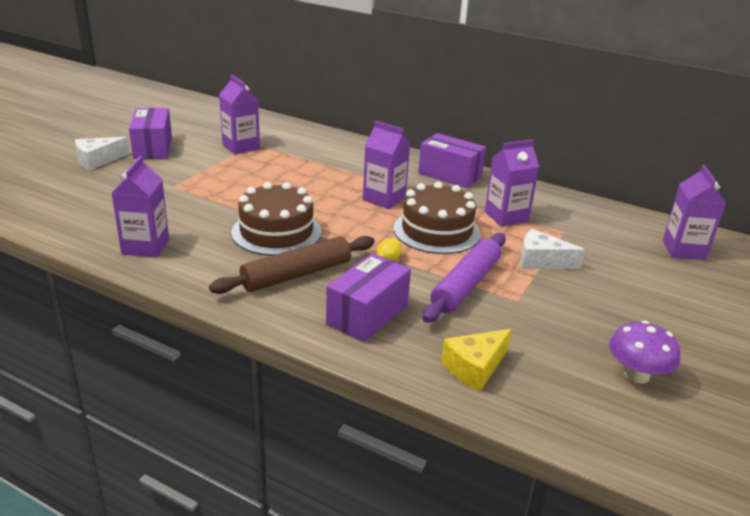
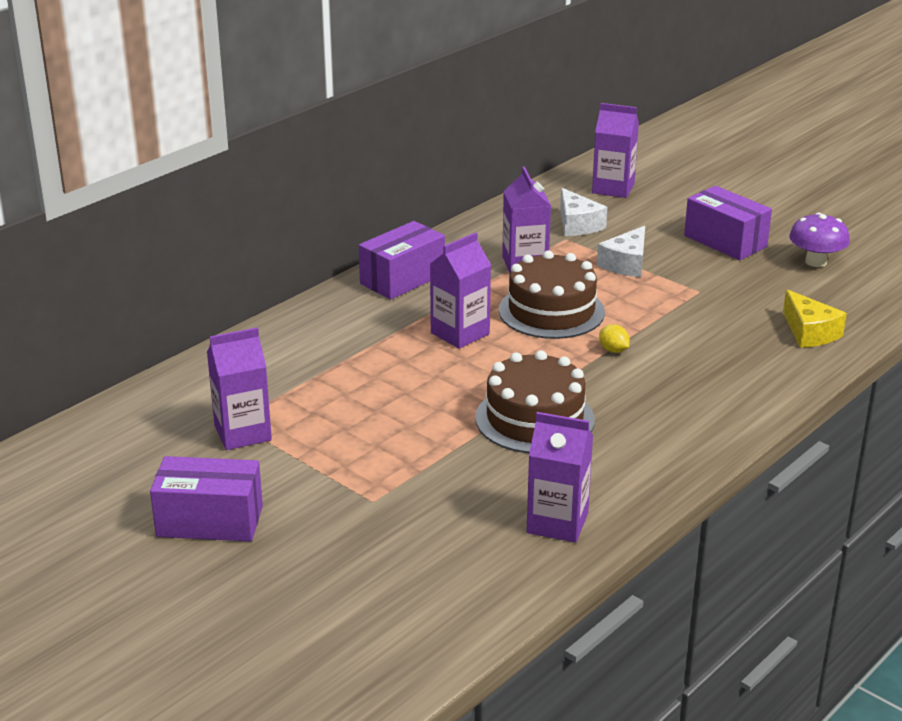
camera: 75 degrees left, 0 degrees up
white cheese [75,137,129,170] -> white cheese moved to [560,188,607,236]
brown rolling pin [209,236,375,294] -> none
purple box [326,253,411,342] -> purple box moved to [684,186,772,260]
purple rolling pin [422,233,506,323] -> none

